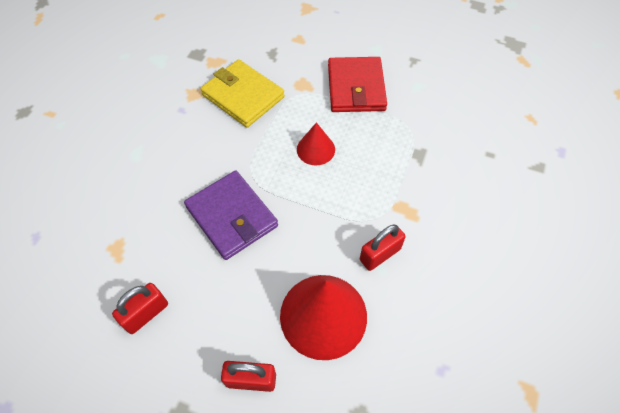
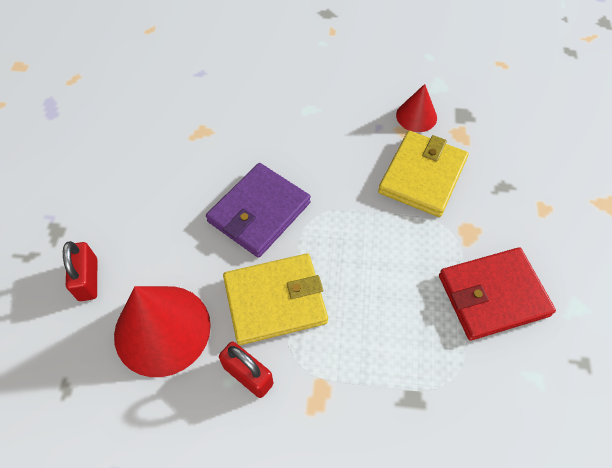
camera: 75 degrees right, 0 degrees up
red padlock [112,283,168,334] -> none
red cone [297,122,335,165] -> red cone moved to [396,84,437,132]
none -> yellow wallet [223,253,328,345]

